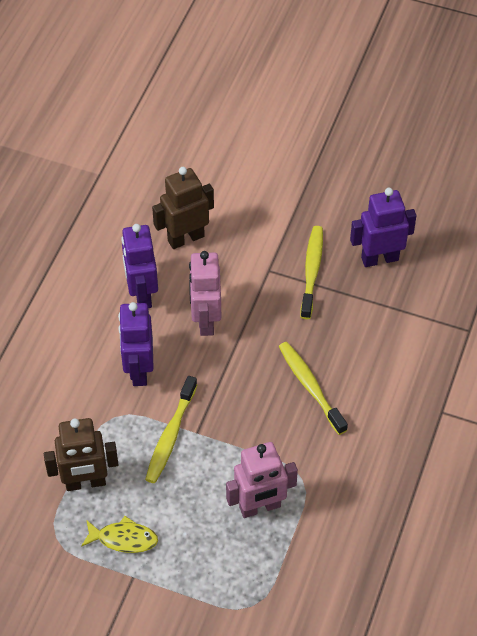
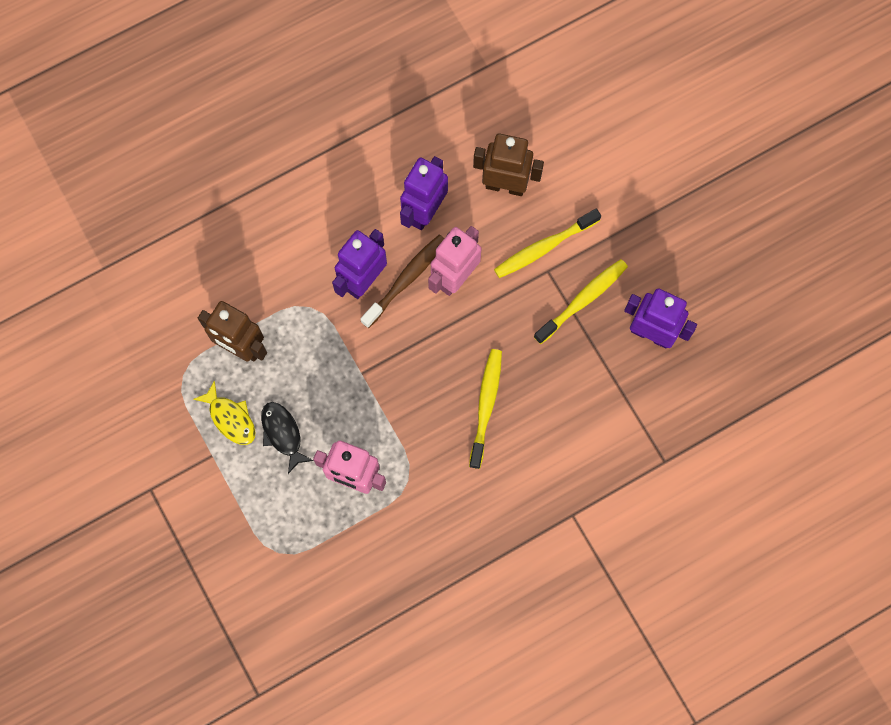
camera: 40 degrees right, 20 degrees up
yellow toothbrush [145,376,197,483] -> yellow toothbrush moved to [494,209,601,278]
none -> black fish [261,402,314,474]
none -> brown toothbrush [360,235,444,328]

